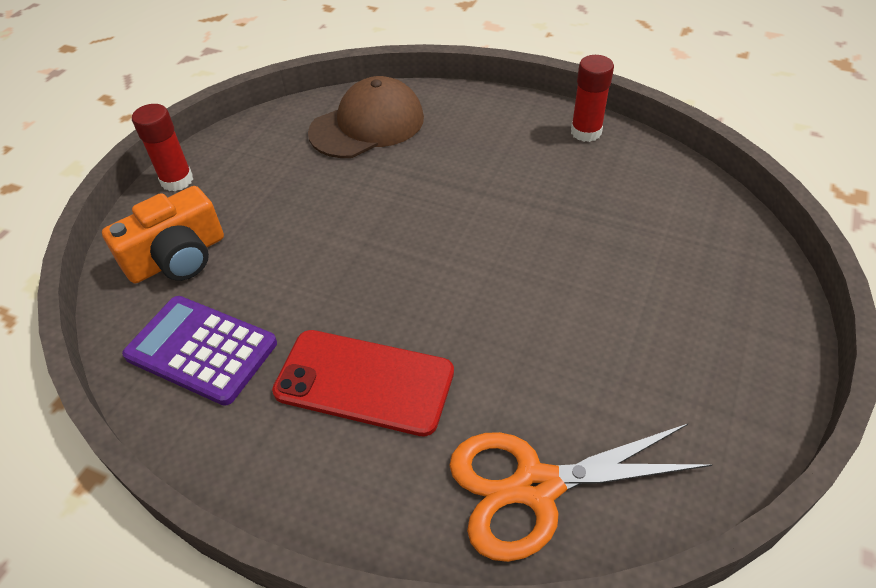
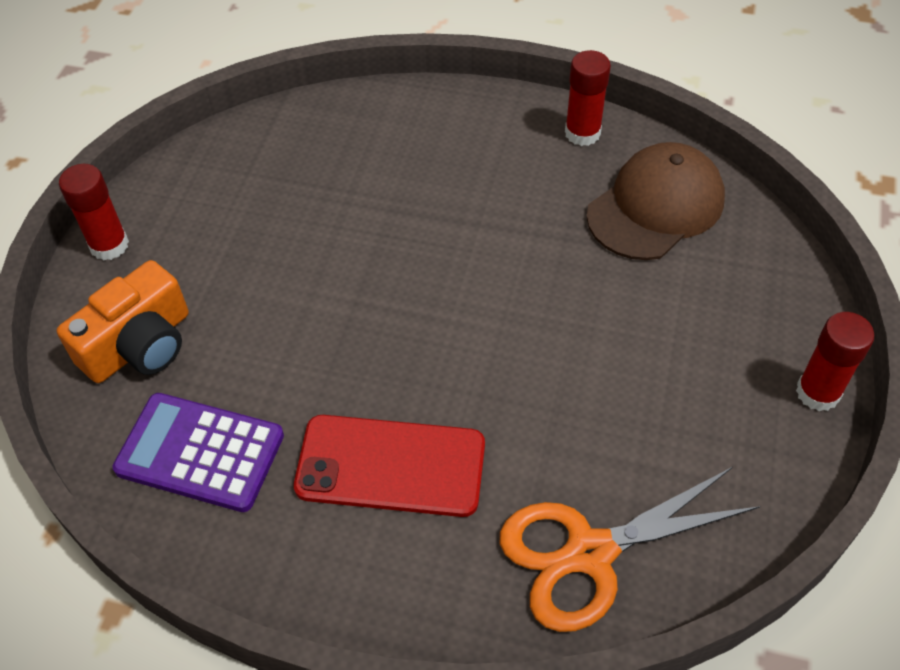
camera: 10 degrees left, 5 degrees up
brown cap [308,76,424,158] -> brown cap moved to [586,142,725,260]
none -> red glue stick [796,312,874,411]

